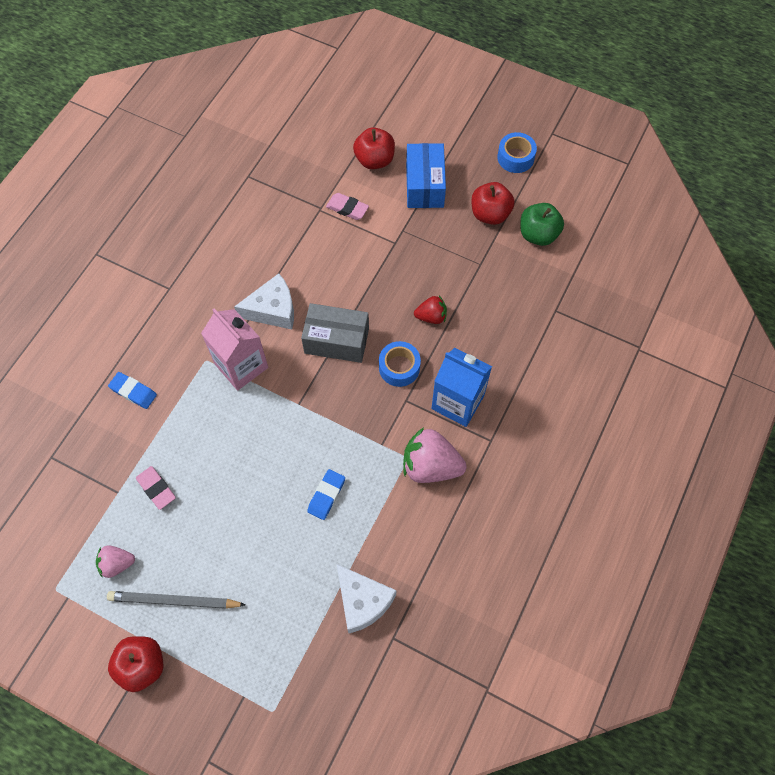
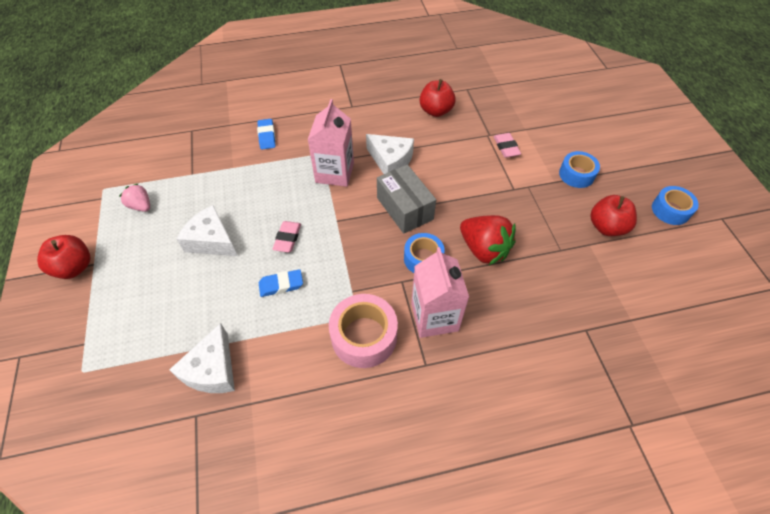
camera: 50 degrees right, 10 degrees down
grey pencil [107,591,246,609] -> none
pink eraser [136,466,176,510] -> pink eraser moved to [273,221,301,252]
red apple [353,127,395,169] -> red apple moved to [420,79,456,117]
pink strawberry [403,427,467,483] -> pink tape [329,294,398,368]
blue box [406,143,446,208] -> blue tape [559,151,600,188]
red strawberry [414,296,447,324] -> red strawberry [460,215,516,265], size x1.78
blue carton [431,348,492,427] -> pink carton [411,247,469,338]
green apple [520,203,564,246] -> none
none -> white cheese [177,205,237,256]

